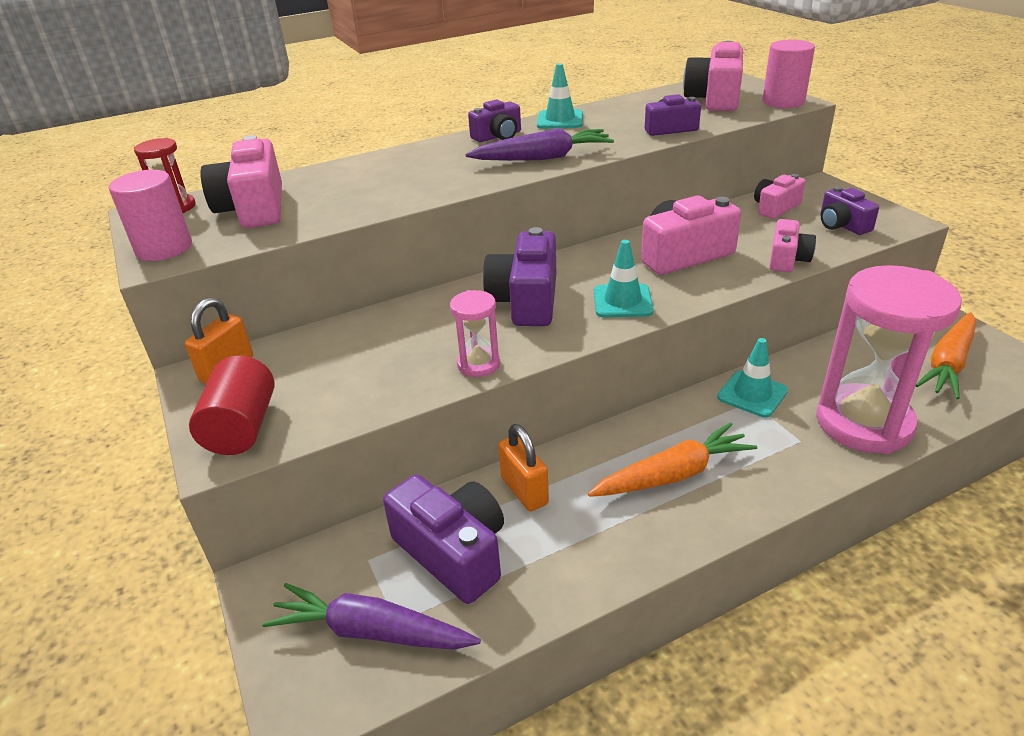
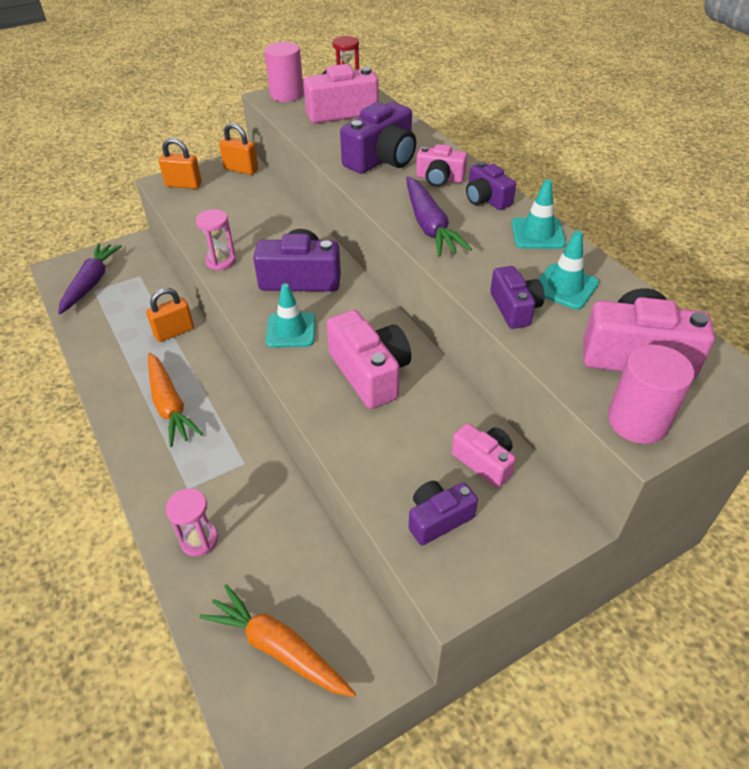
camera: 85 degrees right, 10 degrees up
red cylinder [189,355,275,455] -> orange padlock [159,138,202,189]
purple camera [383,475,504,604] -> purple camera moved to [340,102,416,174]
turquoise traffic cone [717,338,788,417] -> turquoise traffic cone moved to [538,231,599,309]
pink camera [770,219,816,272] -> pink camera moved to [416,144,467,187]
pink hourglass [816,265,962,454] -> pink hourglass [165,488,218,557], size x0.45

